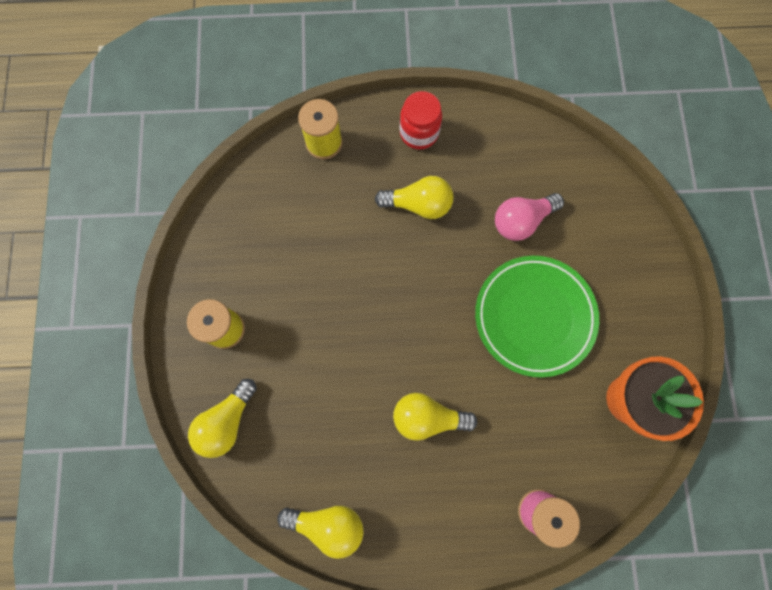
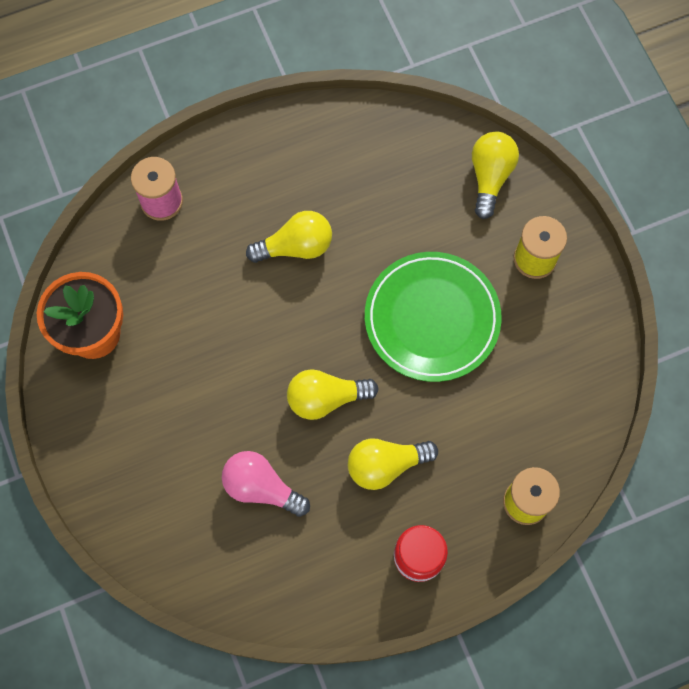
camera: 160 degrees right, 5 degrees down
yellow light bulb [277,506,363,559] -> yellow light bulb moved to [287,369,379,420]
green plate [475,256,599,377] -> green plate moved to [365,252,502,382]
pink light bulb [495,193,564,241] -> pink light bulb turned 105 degrees counterclockwise [222,451,310,517]

